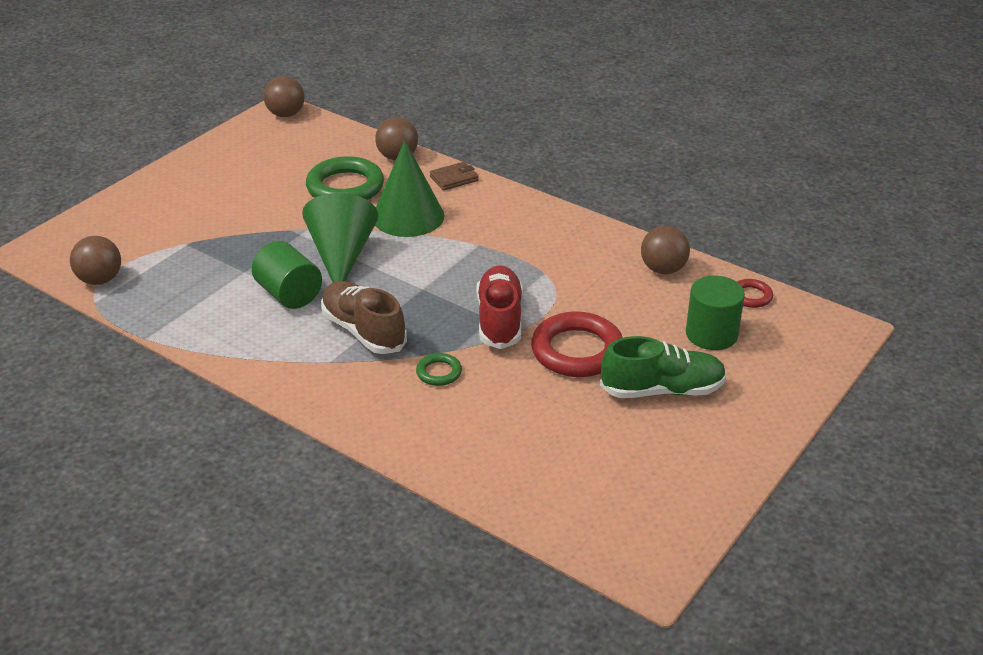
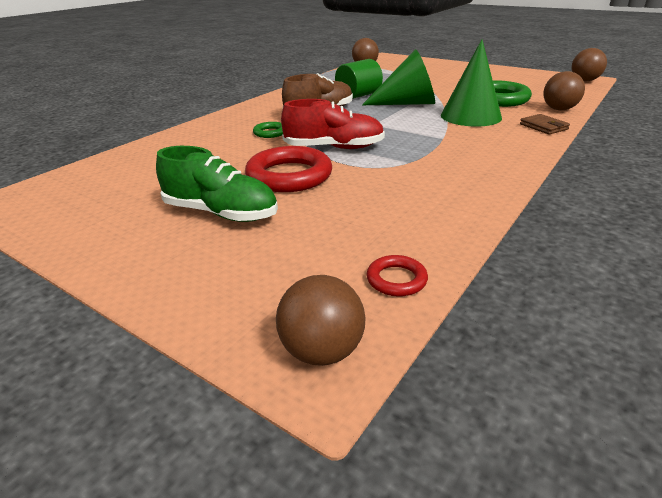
camera: 90 degrees right, 5 degrees down
green shoe [600,336,727,398] -> green shoe turned 60 degrees counterclockwise [156,146,278,222]
brown ball [641,226,690,274] -> brown ball moved to [276,275,366,366]
green cylinder [686,276,745,350] -> none

